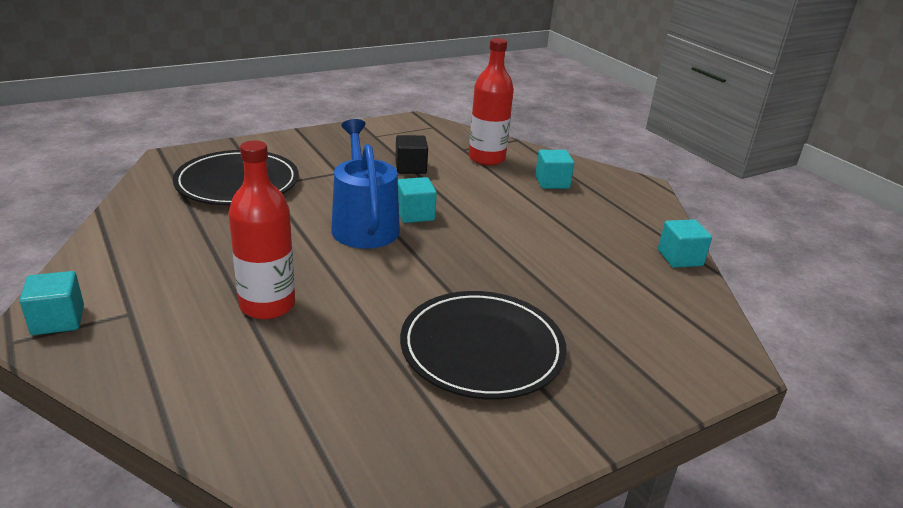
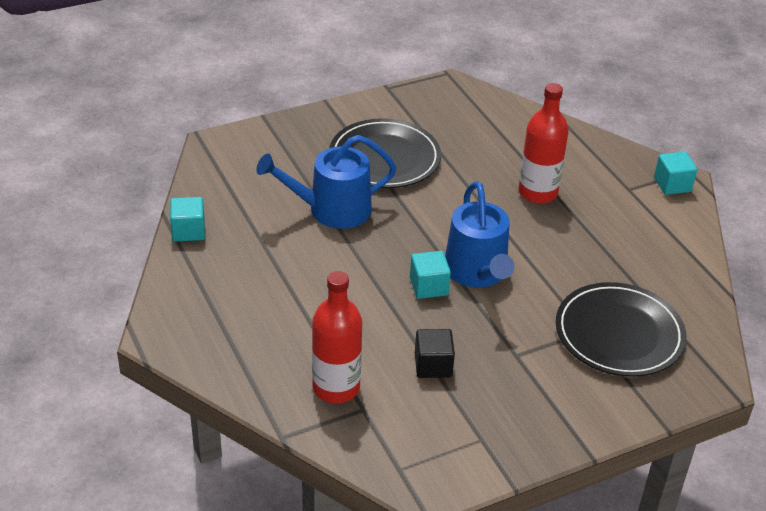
camera: 175 degrees left, 10 degrees up
turquoise cube [535,150,574,189] -> none
none -> blue watering can [256,135,397,229]

